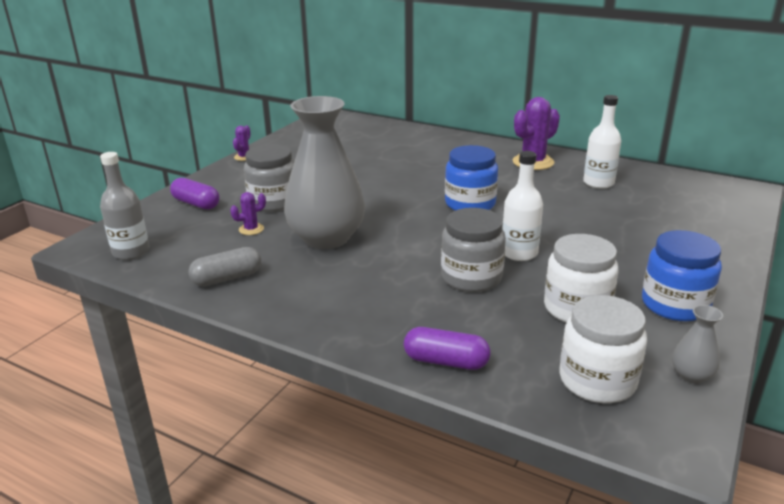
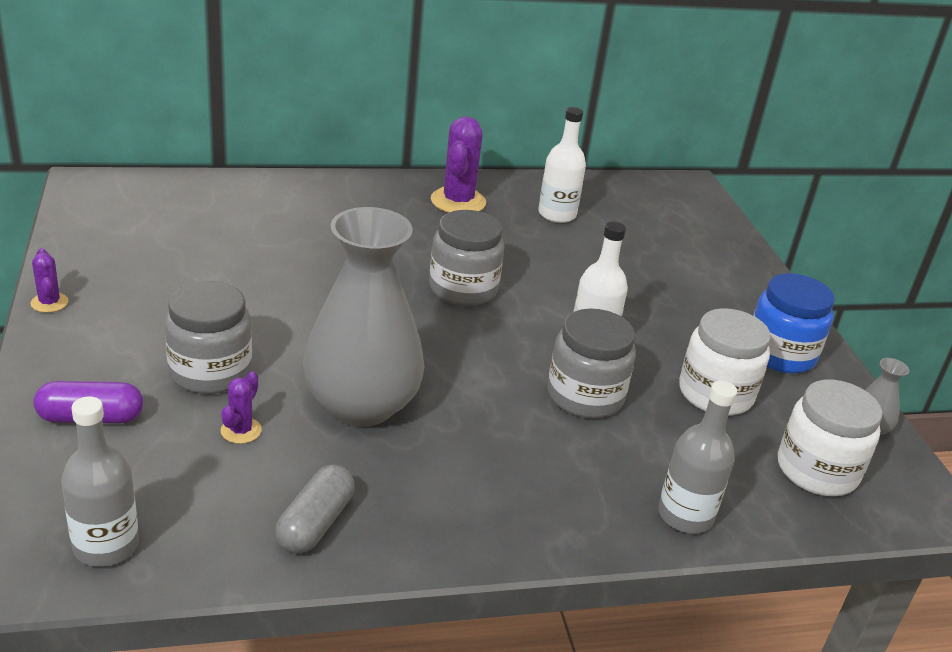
camera: 45 degrees left, 5 degrees up
purple capsule [404,327,490,370] -> grey bottle [658,381,737,534]
blue jar [445,145,498,211] -> grey jar [429,210,504,306]

